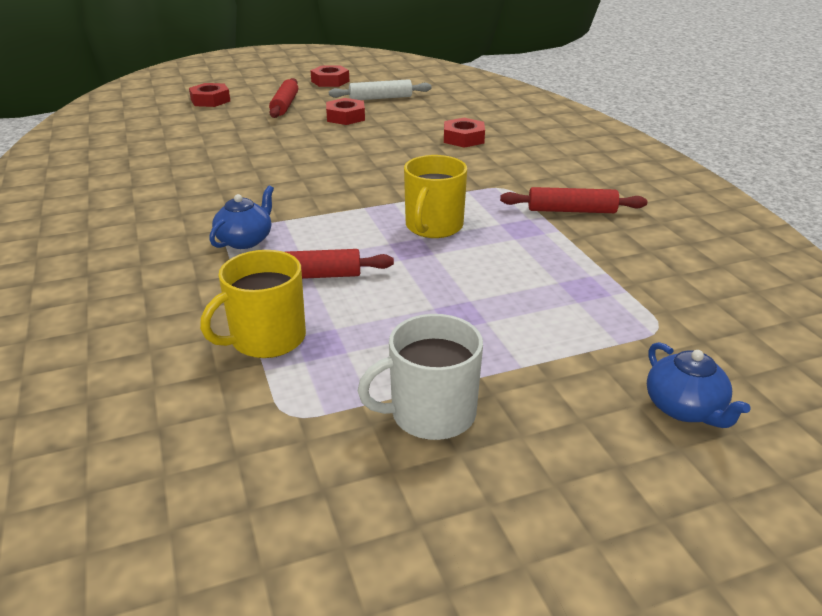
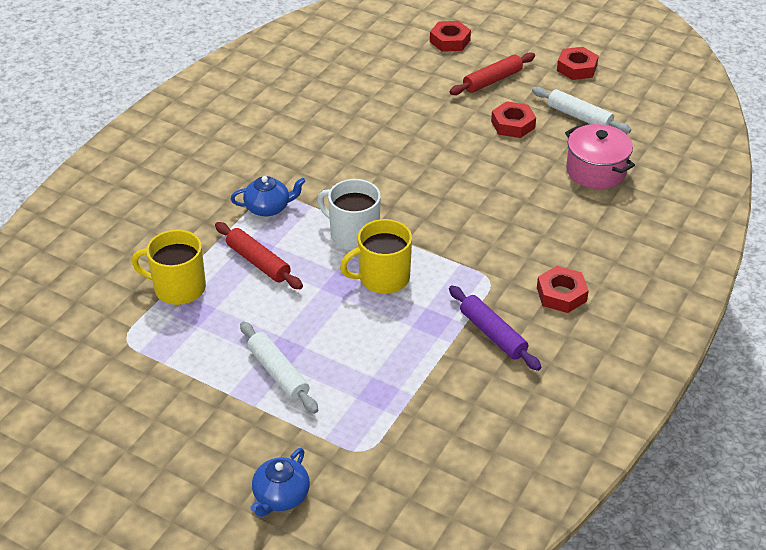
camera: 50 degrees right, 10 degrees up
white mug [358,314,483,440] -> white mug moved to [317,179,381,250]
red nut [444,118,485,148] -> red nut moved to [537,266,589,313]
red rolling pin [500,187,647,213] -> purple rolling pin [449,285,541,371]
none -> white rolling pin [240,321,318,414]
none -> pink pot [565,124,635,189]

